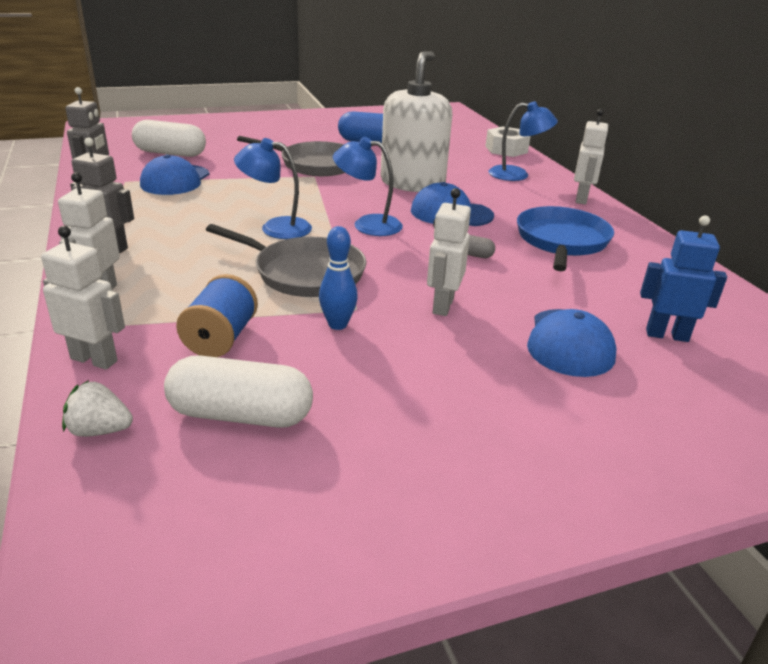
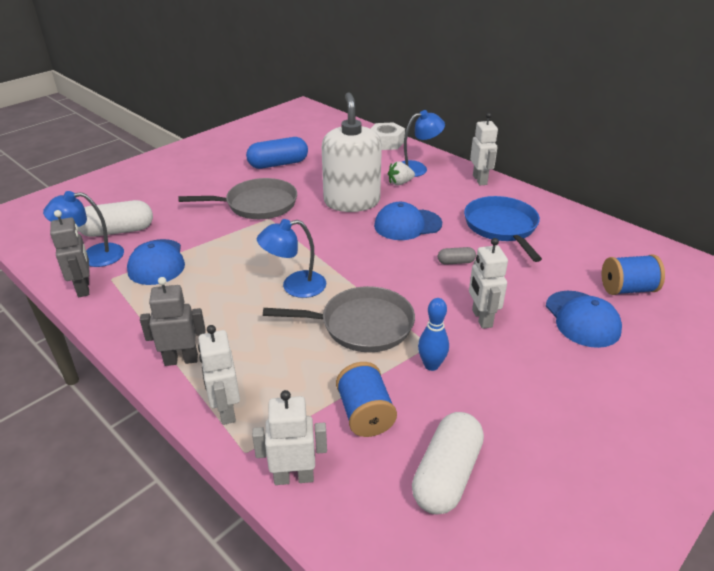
camera: 25 degrees left, 5 degrees up
white strawberry [62,380,133,437] -> white strawberry moved to [388,161,415,185]
white capsule [164,355,313,428] -> white capsule turned 45 degrees counterclockwise [412,412,484,515]
blue lamp [333,137,403,236] -> blue lamp moved to [43,191,124,267]
blue robot [640,215,727,342] -> blue spool [602,254,665,295]

